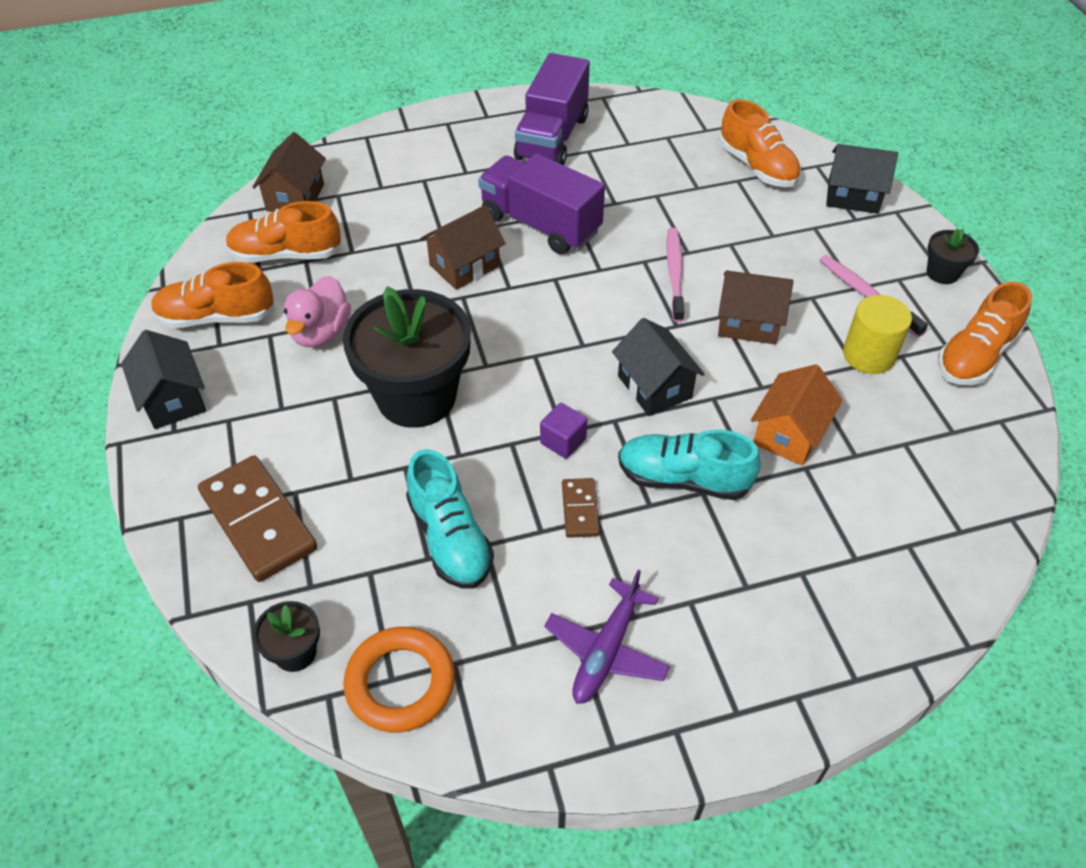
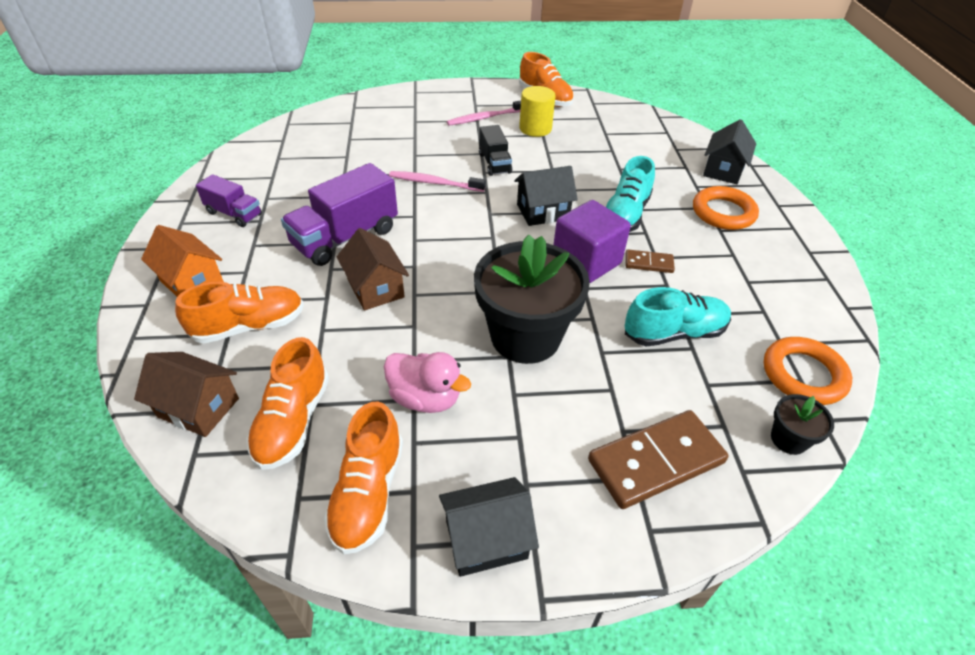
camera: 80 degrees left, 5 degrees down
purple truck [514,53,590,165] -> purple truck [196,174,262,227], size x0.57
purple cube [540,403,587,459] -> purple cube [553,200,631,283], size x1.99
purple plane [544,570,670,704] -> none
brown house [718,270,794,344] -> black truck [479,125,512,176]
orange shoe [719,99,801,187] -> orange shoe moved to [175,282,304,344]
orange house [751,364,843,466] -> orange house moved to [141,225,224,297]
black house [826,144,898,214] -> black house moved to [703,119,756,184]
black flower pot [927,228,979,284] -> none
none -> orange ring [693,186,759,230]

